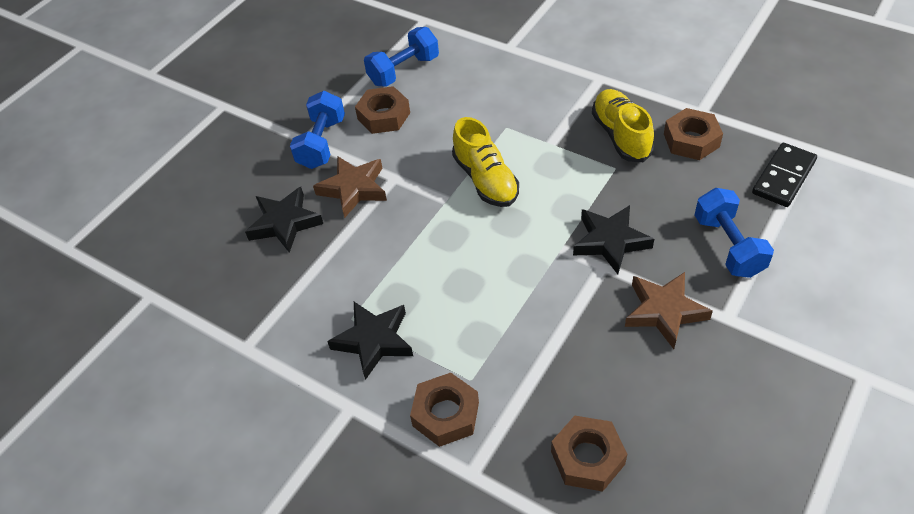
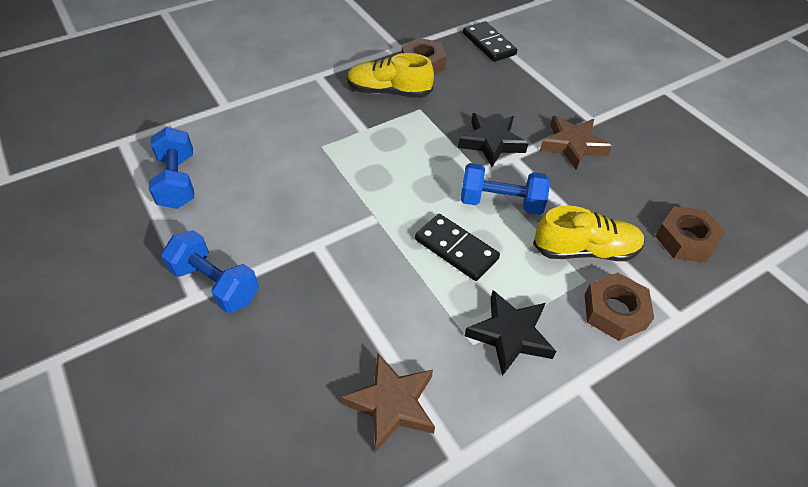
camera: 70 degrees left, 0 degrees up
black star [245,187,323,253] -> none
brown star [313,156,387,218] -> brown star moved to [341,354,435,453]
brown nut [355,86,410,134] -> none
yellow shoe [452,117,519,207] -> yellow shoe moved to [533,206,645,261]
blue dumbbell [694,188,774,278] -> blue dumbbell moved to [460,163,550,215]
none -> black domino [415,214,500,281]

